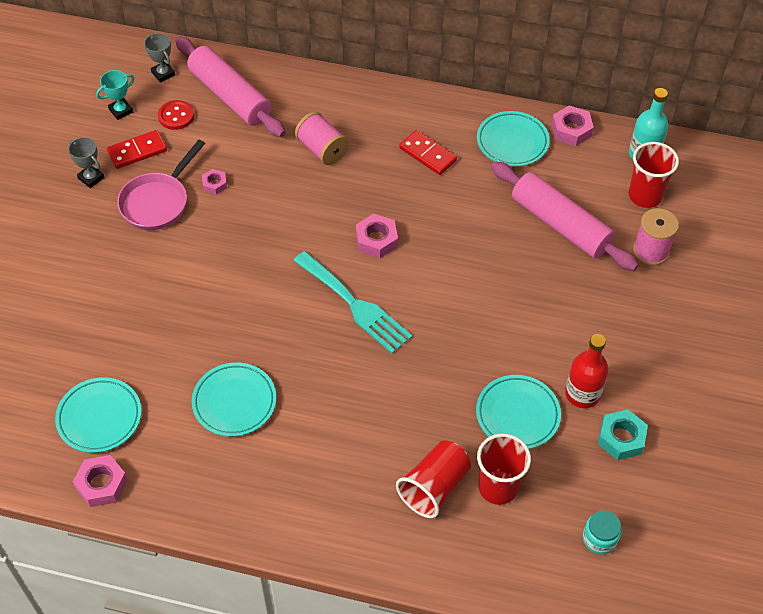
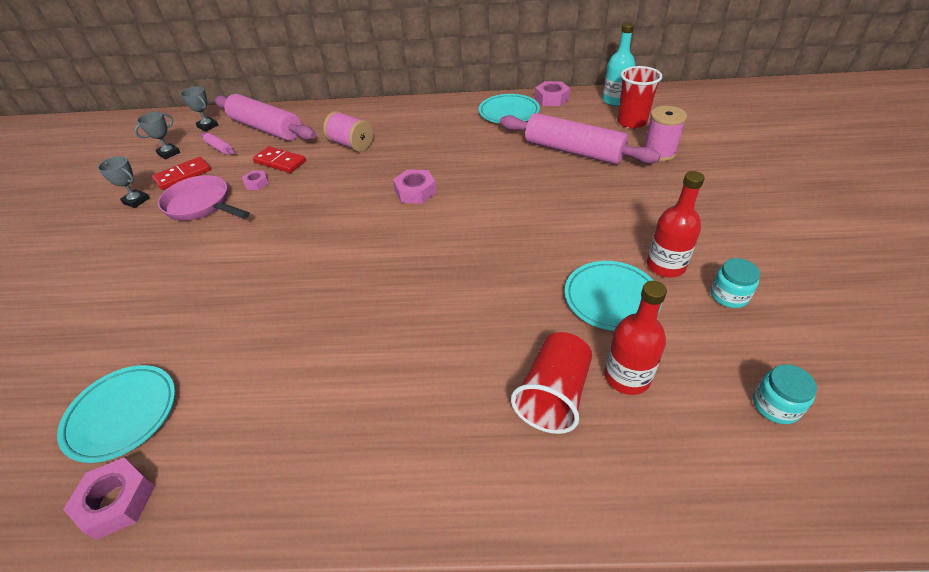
camera: 10 degrees left, 10 degrees down
turquoise trophy [96,70,134,120] -> grey trophy [134,112,180,160]
pink pan [117,140,205,230] -> pink pan turned 105 degrees clockwise [158,175,250,221]
red button [158,100,194,130] -> pink rolling pin [201,133,235,155]
turquoise plate [192,362,276,437] -> none
turquoise fork [293,251,412,354] -> none
red domino [399,130,457,175] -> red domino moved to [253,146,306,173]
red cup [477,433,531,505] -> red bottle [604,281,667,395]
turquoise nut [598,410,648,460] -> turquoise jar [711,258,760,308]

